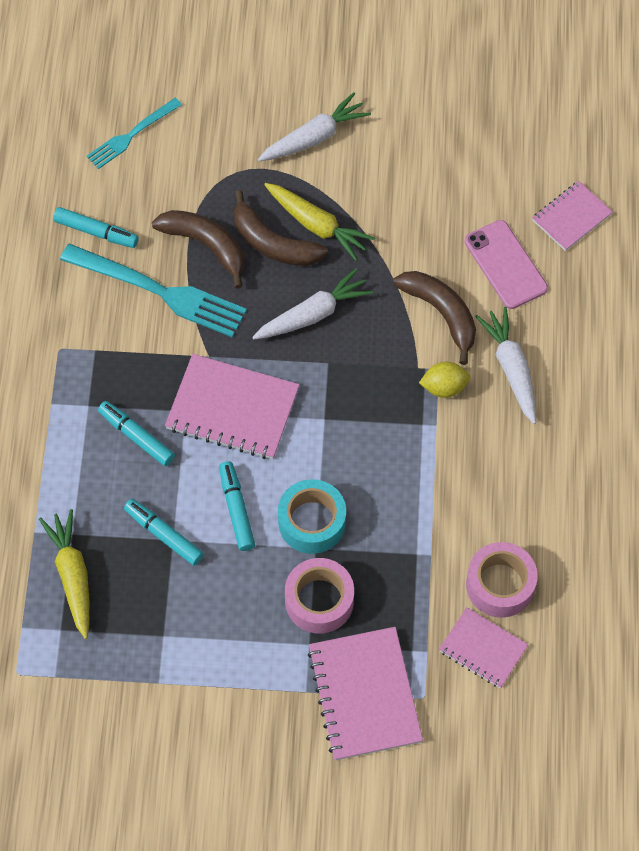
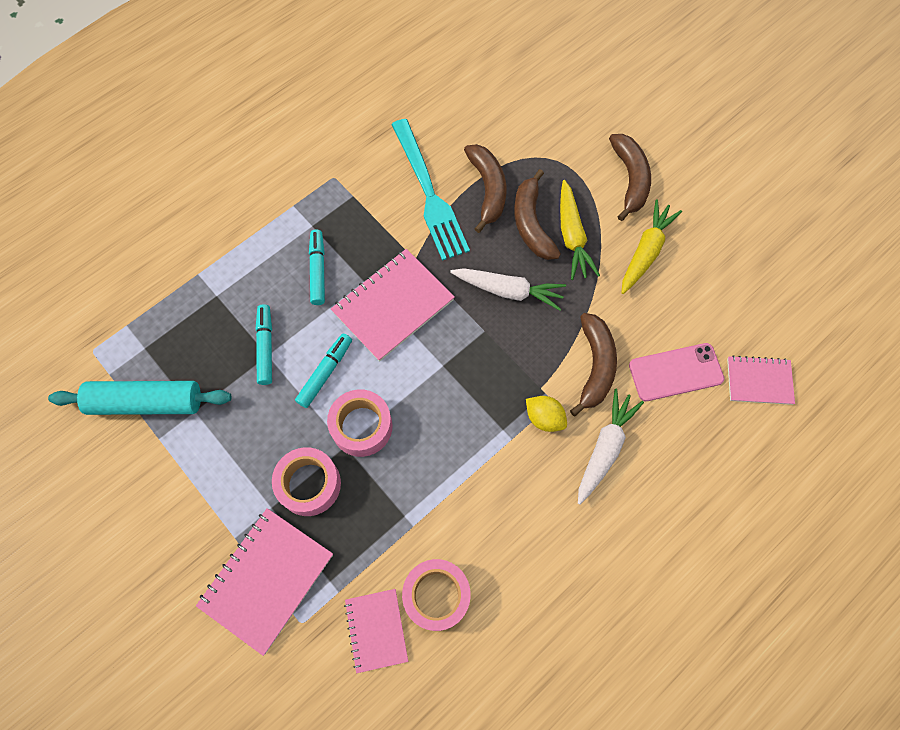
camera: 45 degrees right, 5 degrees up
yellow carrot [39,509,89,639] -> yellow carrot moved to [622,199,682,294]
turquoise marker [53,207,139,248] -> none
turquoise fork [87,98,182,169] -> none
pink notebook [165,354,300,459] -> pink notebook turned 75 degrees clockwise [331,249,455,362]
white carrot [258,92,371,161] -> brown banana [609,134,651,221]
turquoise tape [278,479,346,554] -> pink tape [327,389,393,457]
pink phone [464,220,548,309] -> pink phone turned 60 degrees clockwise [629,343,724,401]
none -> turquoise rolling pin [48,381,232,415]

